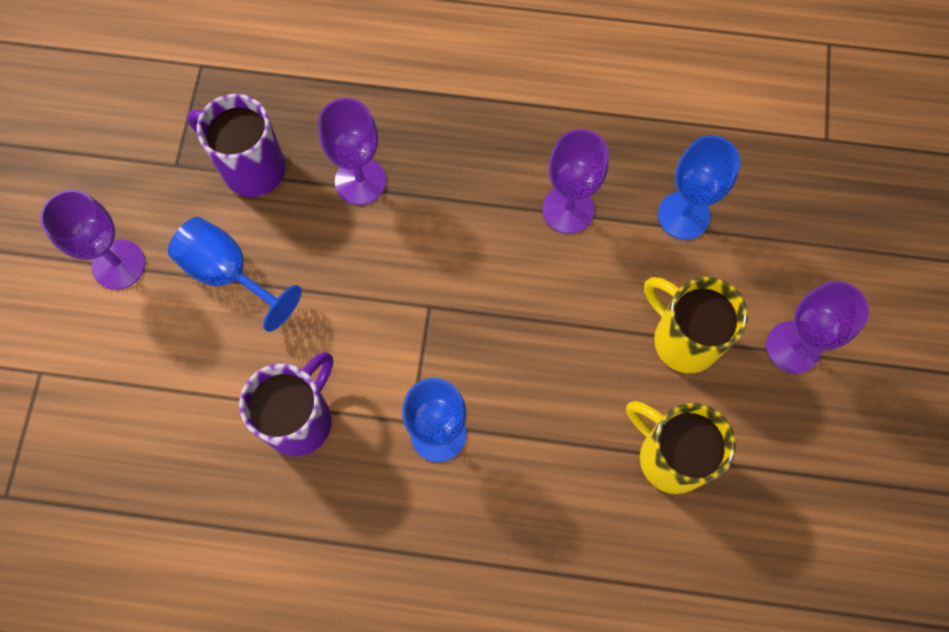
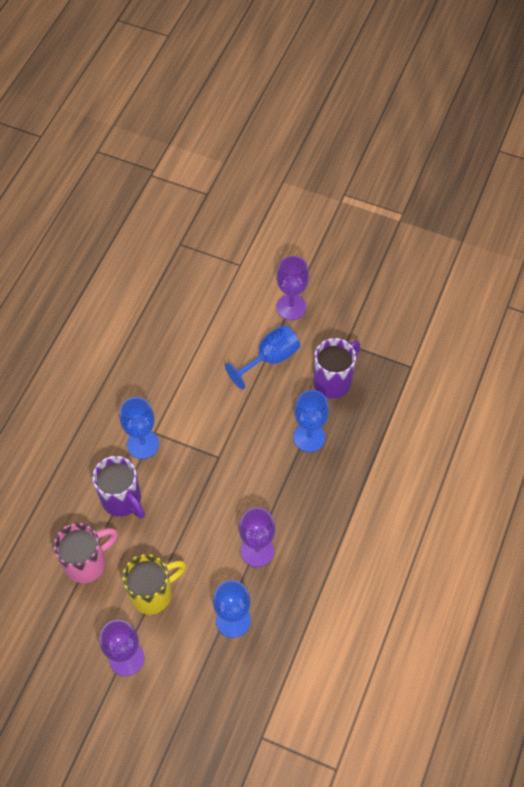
camera: 105 degrees right, 10 degrees down
purple mug [239,352,333,456] -> purple mug moved to [92,456,145,518]
purple goblet [318,98,386,205] -> blue goblet [293,390,329,452]
yellow mug [626,401,736,494] -> pink mug [53,523,118,583]

